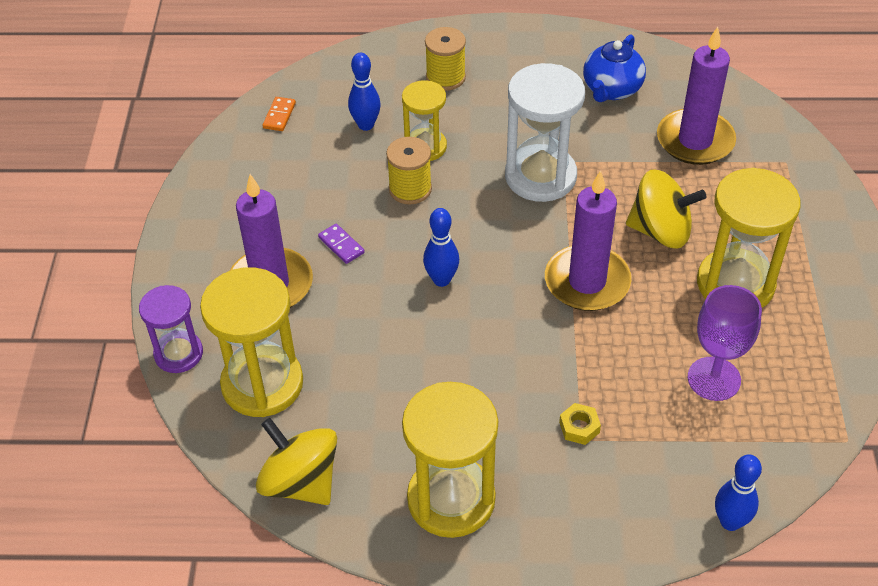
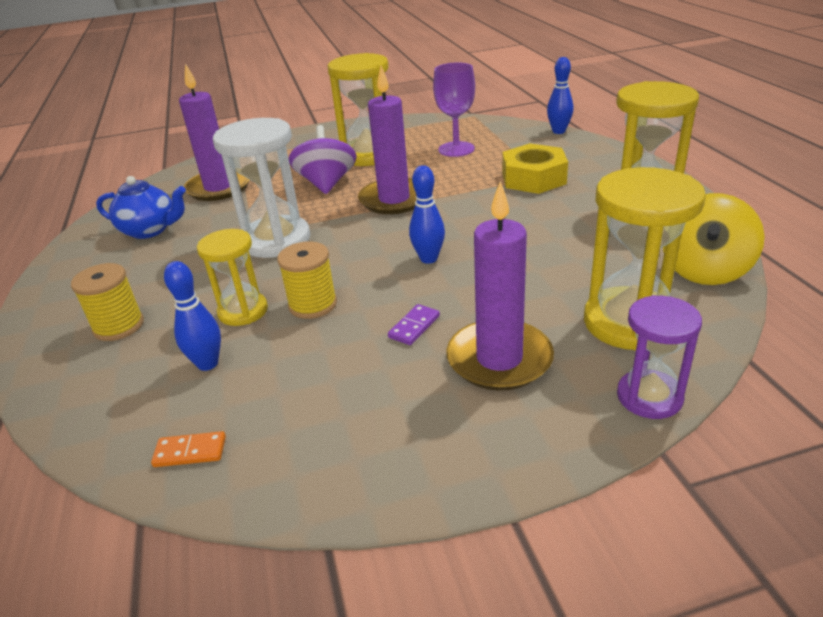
camera: 105 degrees left, 15 degrees down
yellow nut [559,403,601,445] -> yellow nut [502,143,568,194], size x2.21
yellow spinning top [626,169,707,249] -> purple spinning top [288,125,357,194]

